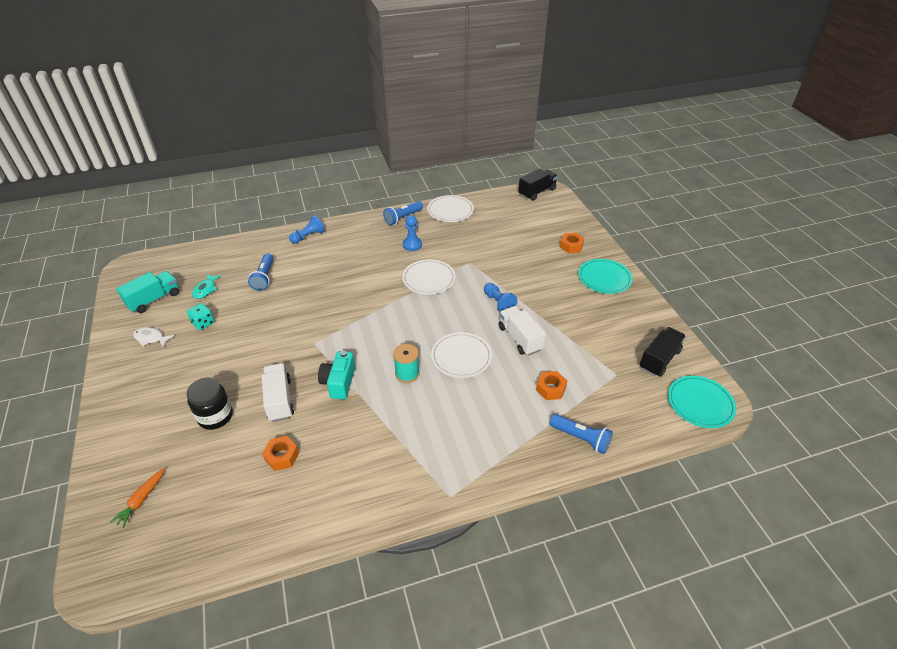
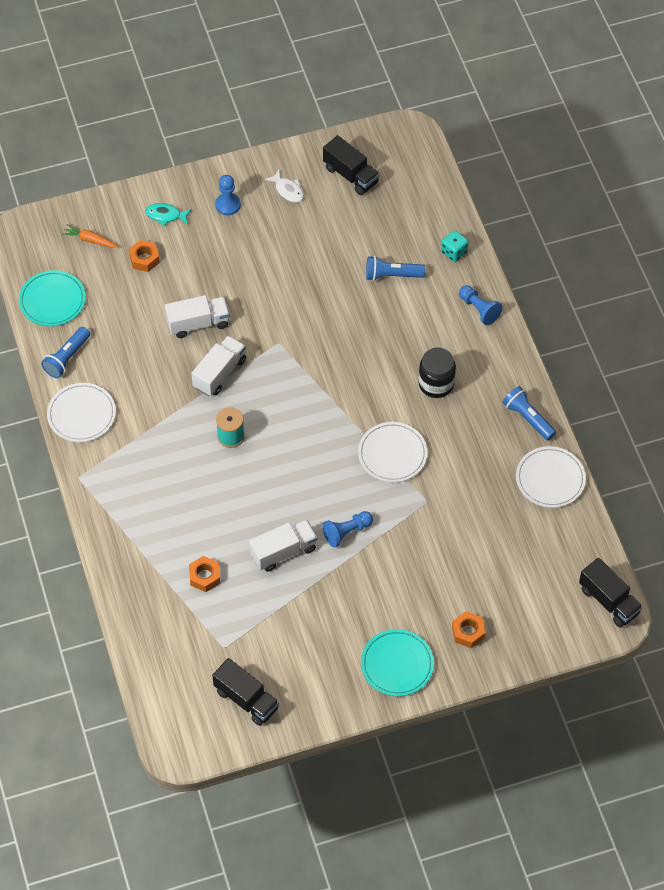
camera: 90 degrees right, 15 degrees up
turquoise truck [116,271,179,313] -> black truck [323,135,380,195]
white fish [133,327,174,348] -> white fish turned 120 degrees clockwise [265,170,304,203]
turquoise dice [187,303,215,330] -> turquoise dice moved to [441,230,468,262]
black jar [187,378,233,430] -> black jar moved to [419,348,456,398]
turquoise fish [192,274,221,299] -> turquoise fish moved to [146,203,192,226]
orange nut [262,436,299,471] -> orange nut moved to [129,240,160,272]
turquoise camera [318,351,355,400] -> white truck [191,336,246,396]
blue pawn [403,215,422,251] -> blue pawn moved to [215,175,241,215]
white plate [431,332,492,378] -> white plate moved to [47,383,116,442]
blue flashlight [550,414,613,454] -> blue flashlight moved to [41,327,90,378]
turquoise plate [668,376,736,428] -> turquoise plate moved to [19,270,86,326]

